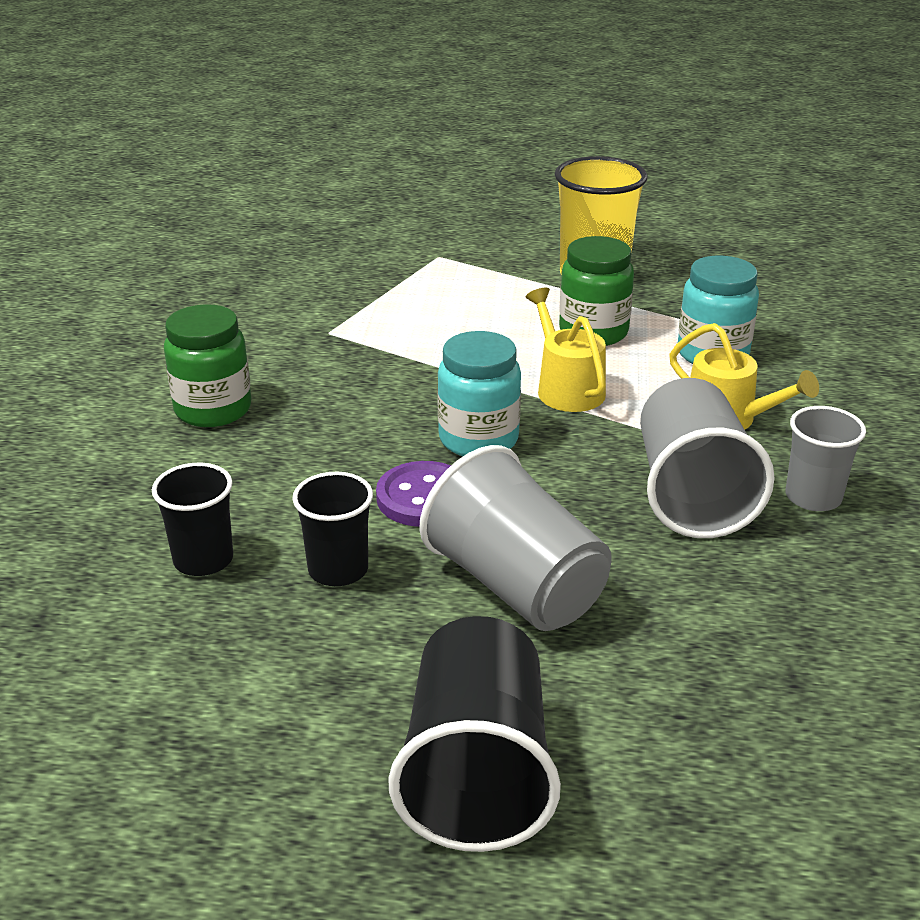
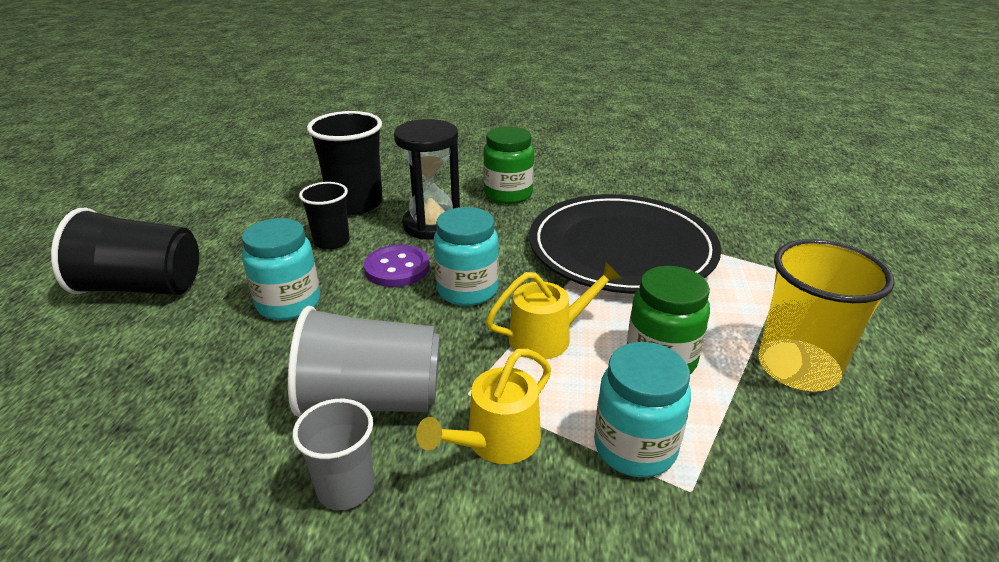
camera: 90 degrees right, 0 degrees up
black cup [152,462,233,576] -> black cup [307,111,383,215], size x1.67
grey cup [419,445,612,631] -> turquoise jar [242,218,320,320]
none -> black hourglass [394,119,460,240]
none -> black plate [529,194,721,294]

